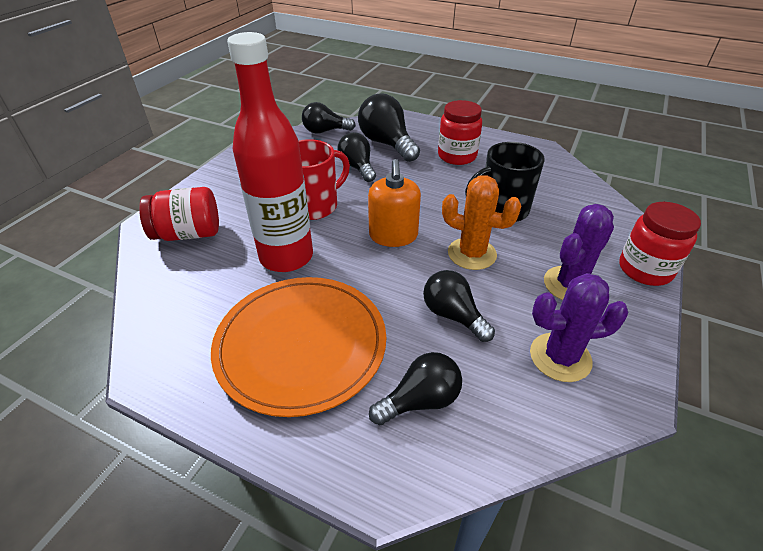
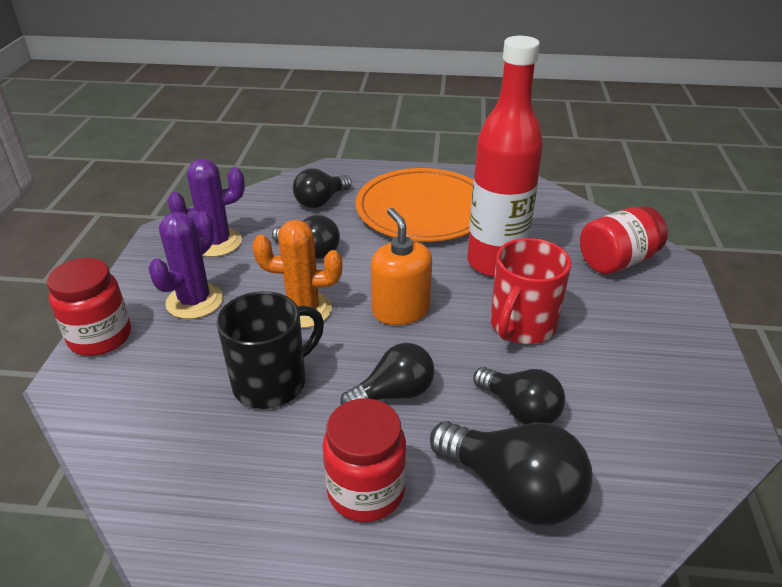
camera: 160 degrees right, 5 degrees down
black light bulb [302,102,356,134] -> black light bulb moved to [340,343,434,405]

